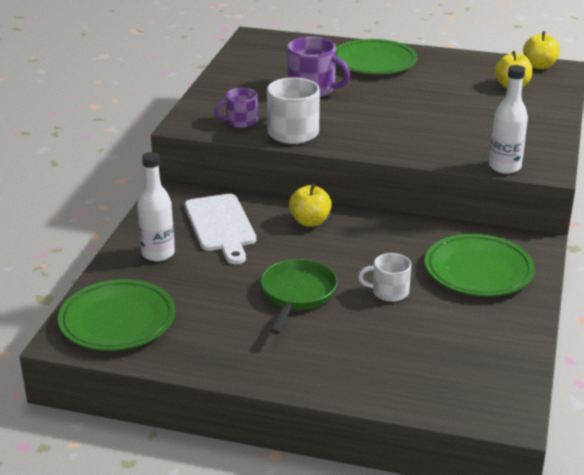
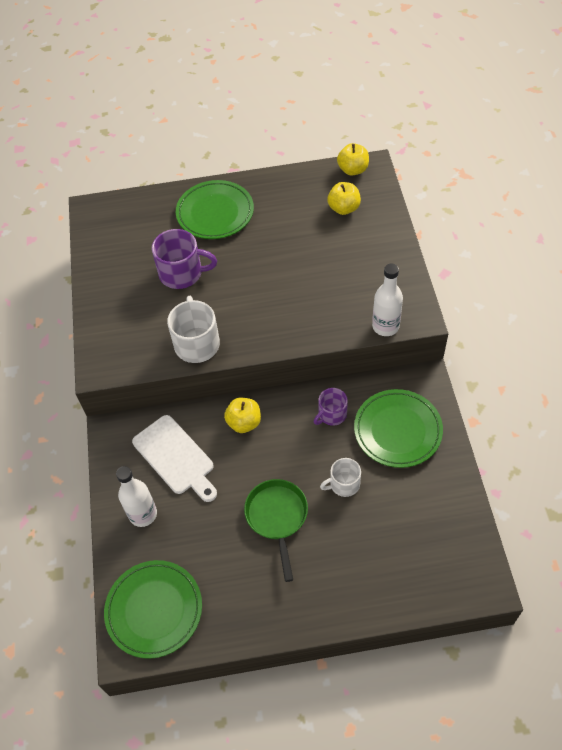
camera: 20 degrees left, 25 degrees up
purple mug [214,88,258,128] -> purple mug moved to [314,388,348,426]

